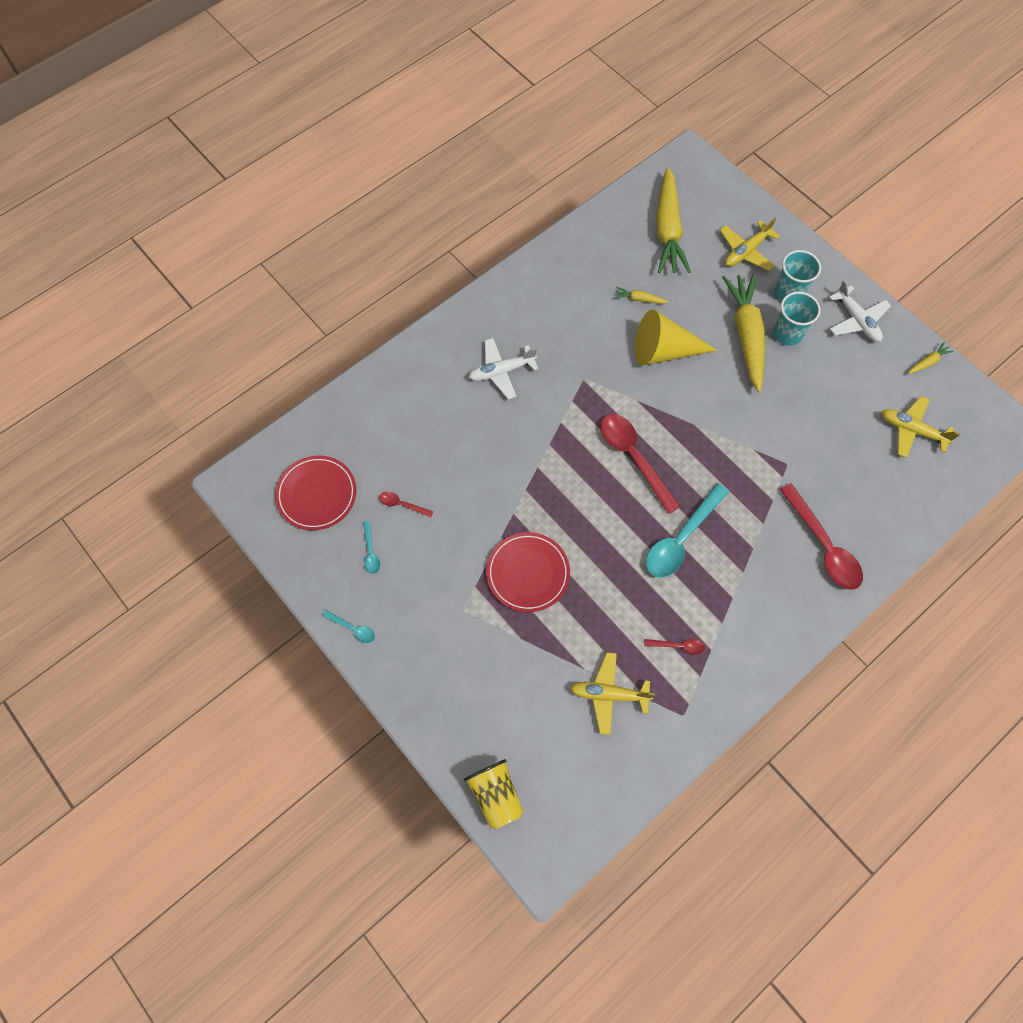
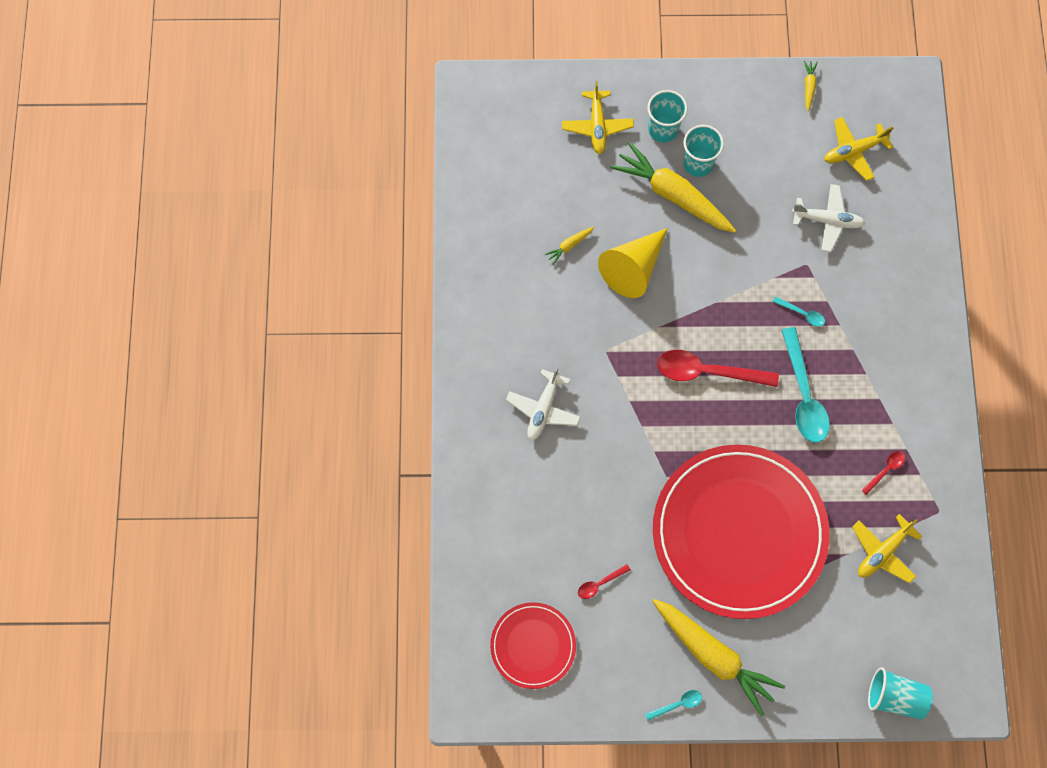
camera: 50 degrees left, 5 degrees up
turquoise spoon [363,521,380,574] -> turquoise spoon moved to [773,296,825,326]
yellow cup [464,759,524,830] -> turquoise cup [868,667,933,720]
red plate [486,532,570,612] -> red plate [653,445,830,619], size x2.10
yellow carrot [656,167,691,273] -> yellow carrot moved to [652,599,785,716]
red spoon [779,483,863,590] -> none
white plane [829,280,891,342] -> white plane moved to [792,184,865,253]

